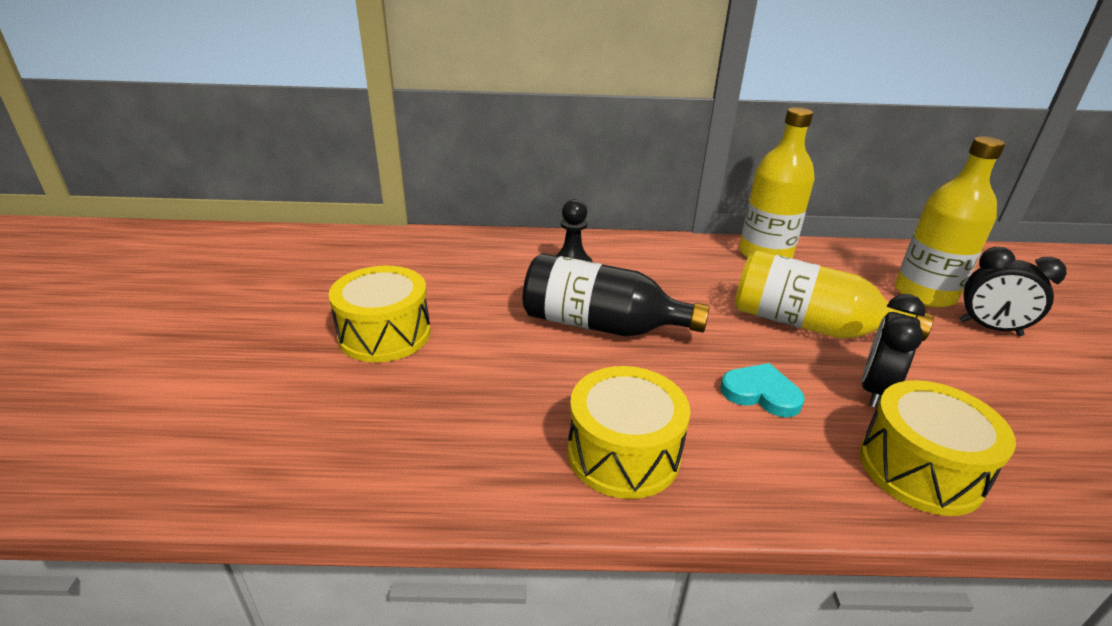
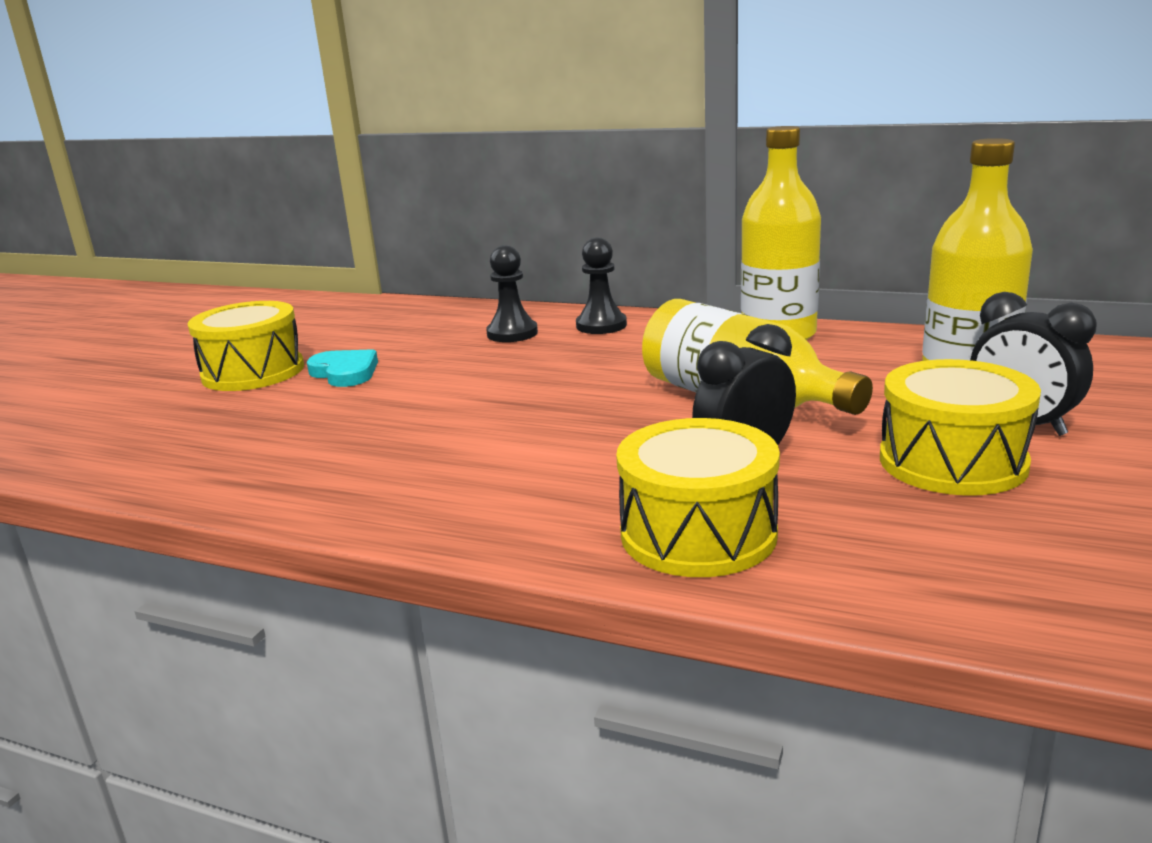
camera: 25 degrees right, 10 degrees down
black bottle [523,253,710,337] -> none
yellow drum [568,366,691,499] -> yellow drum moved to [880,359,1041,496]
turquoise heart [720,363,805,417] -> turquoise heart moved to [307,349,378,387]
none -> black pawn [576,237,627,334]

